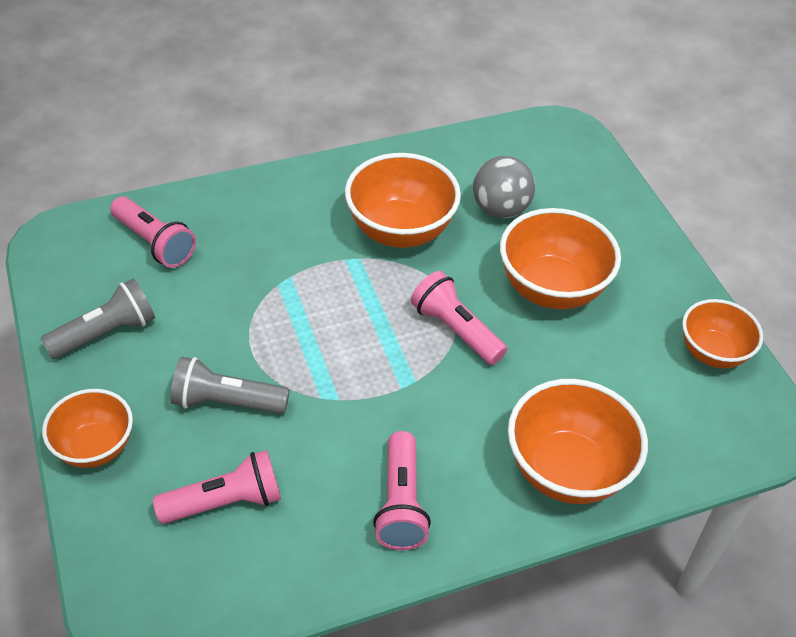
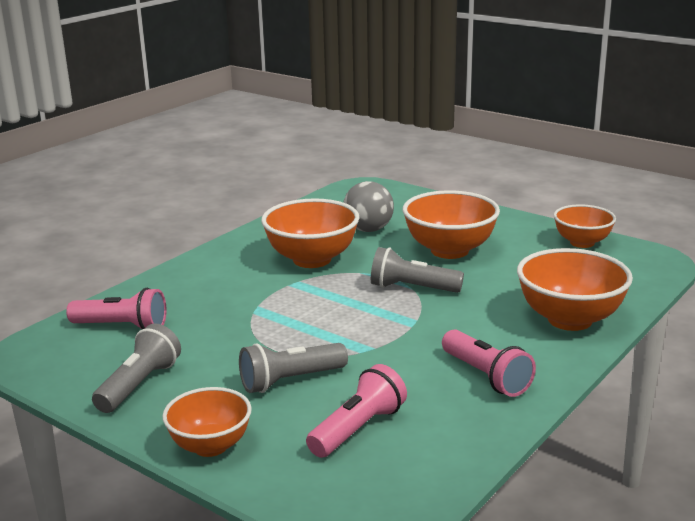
camera: 30 degrees left, 25 degrees down
pink flashlight [411,271,507,365] -> grey flashlight [371,247,464,293]

